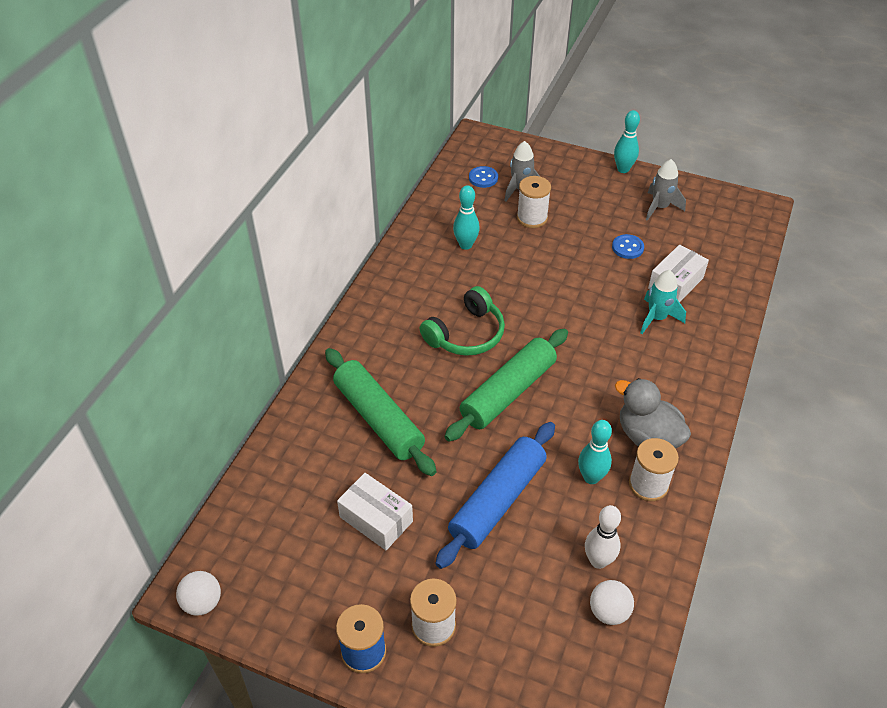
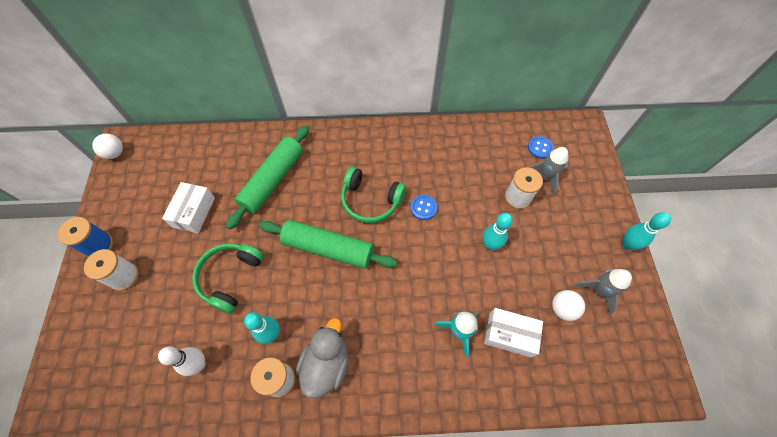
camera: 65 degrees right, 15 degrees up
blue rolling pin [436,422,555,569] -> green headphones [192,243,264,314]
turquoise bowling pin [453,185,480,250] -> turquoise bowling pin moved to [483,213,513,250]
white ball [590,580,634,625] -> white ball moved to [552,290,585,321]
blue button [612,234,644,259] -> blue button moved to [410,195,438,220]

